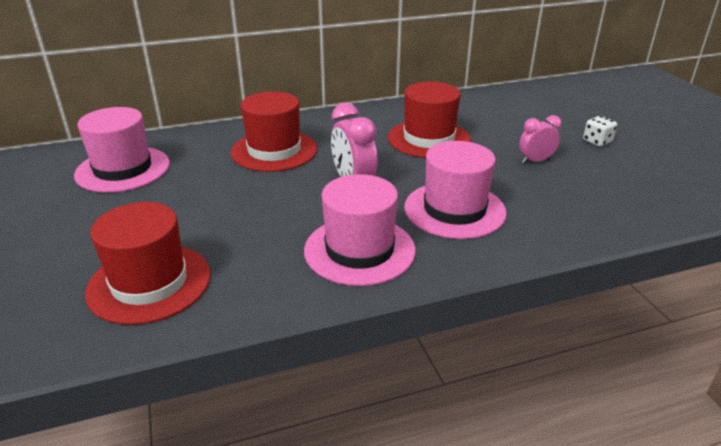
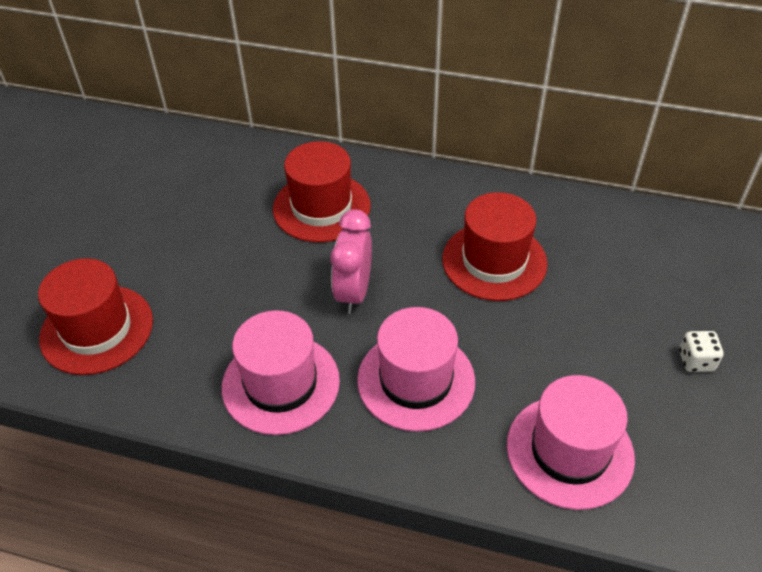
camera: 35 degrees right, 15 degrees up
pink hat [74,107,170,193] -> pink hat moved to [507,375,635,510]
pink clock [519,115,562,164] -> none

